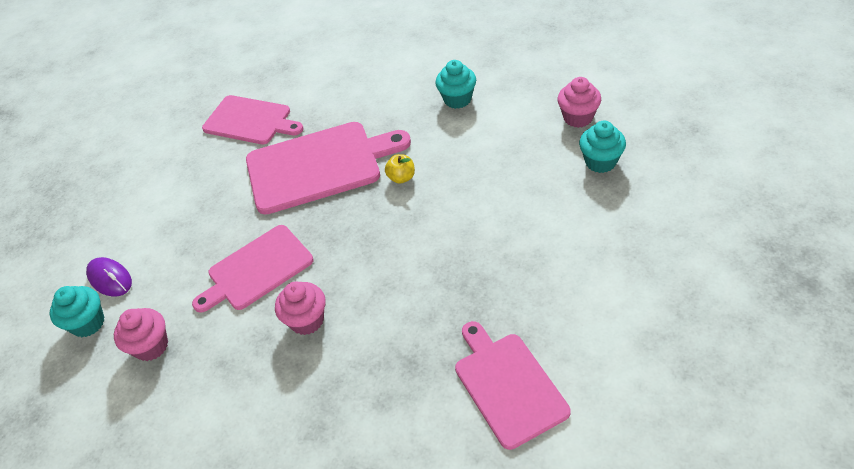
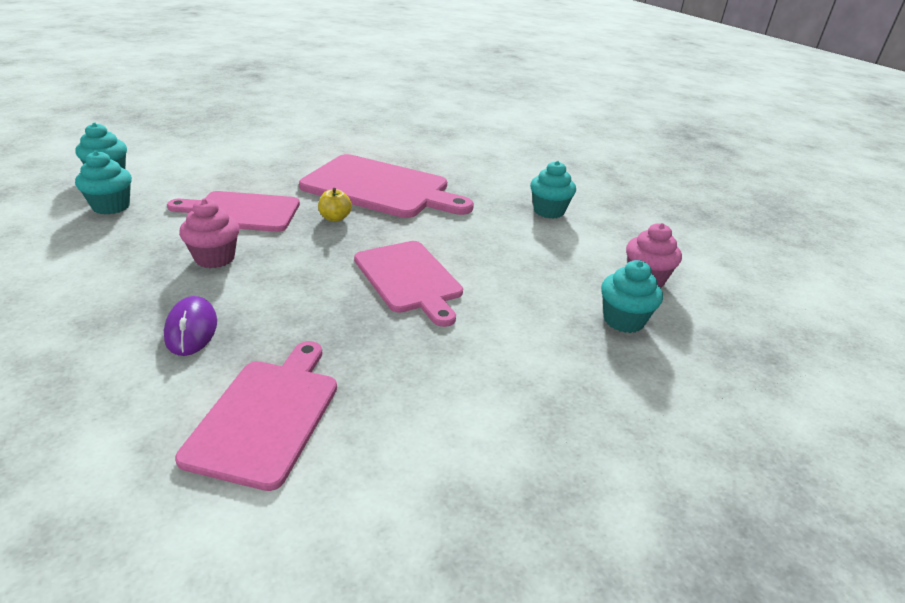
camera: 30 degrees right, 15 degrees down
purple mouse [86,257,132,296] -> purple mouse moved to [164,296,217,356]
pink cupcake [114,308,168,361] -> turquoise cupcake [75,151,132,215]
pink cutting board [202,95,303,144] -> pink cutting board moved to [354,241,463,327]
yellow apple [385,154,415,184] -> yellow apple moved to [318,188,352,222]

